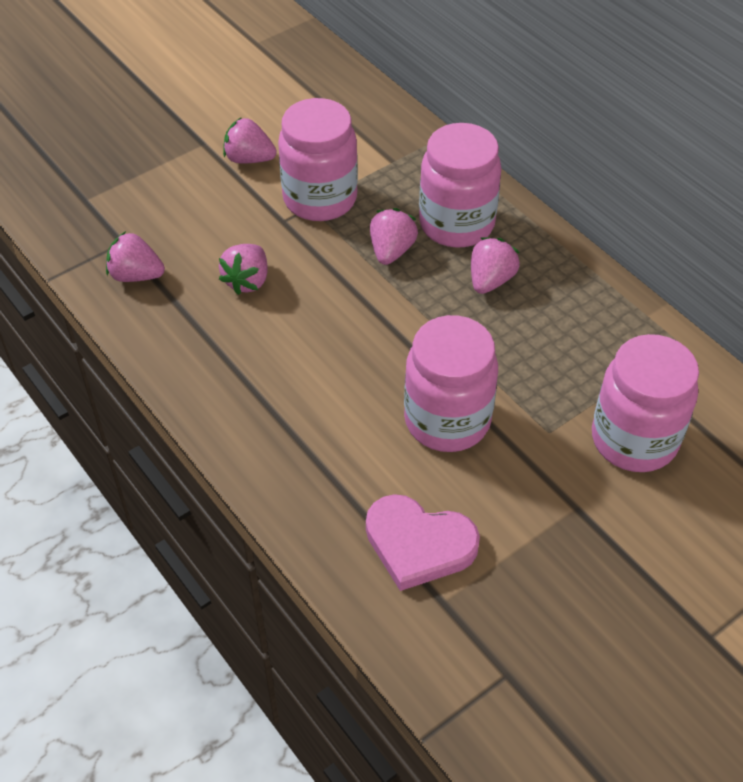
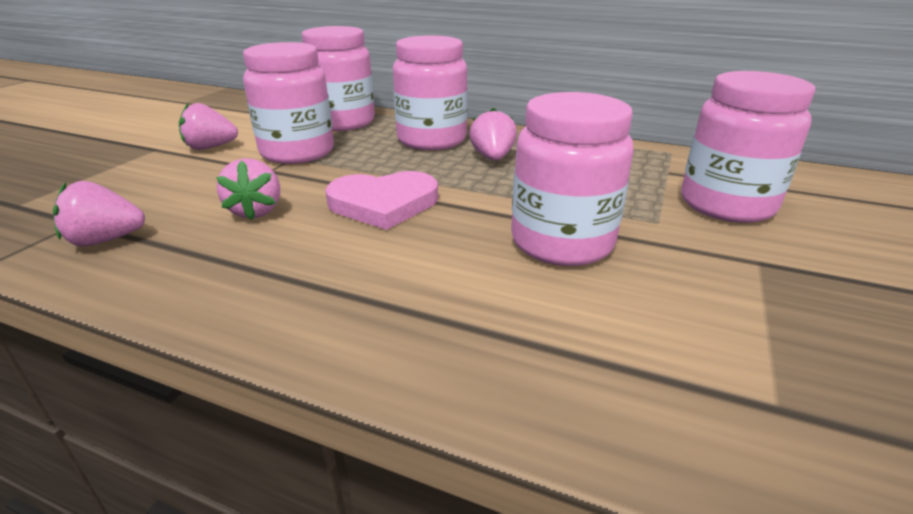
camera: 30 degrees left, 20 degrees down
pink heart [366,494,480,591] -> pink heart moved to [325,171,438,230]
pink strawberry [370,208,418,265] -> none
none -> pink jar [302,26,375,131]

